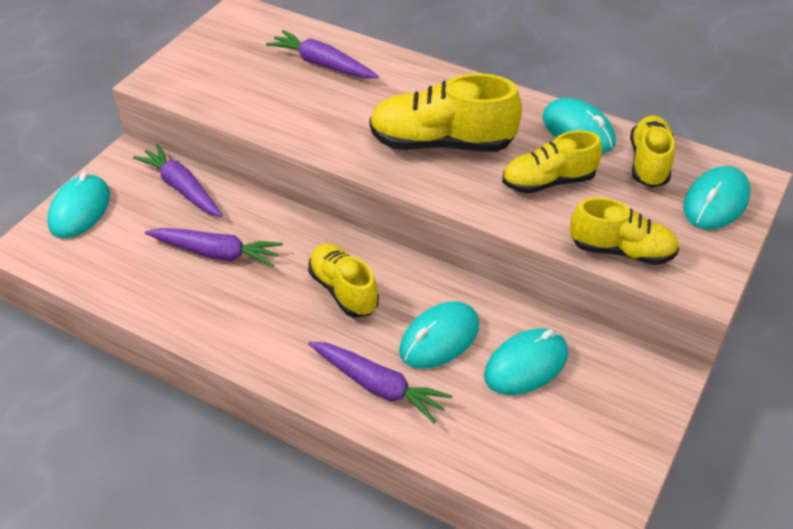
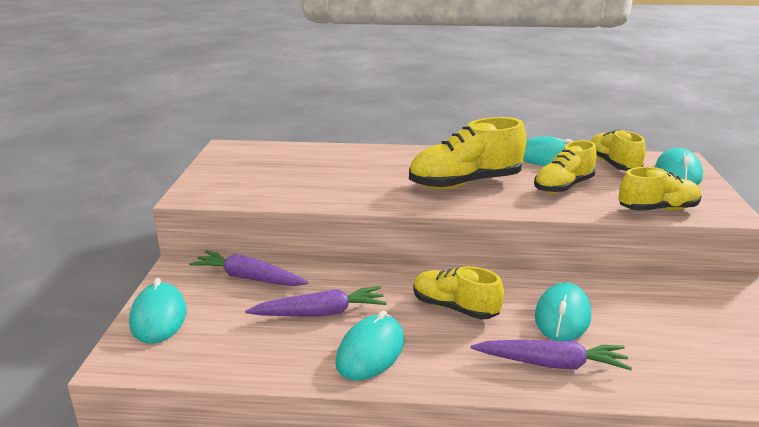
camera: 25 degrees left, 20 degrees down
purple carrot [266,30,379,78] -> none
turquoise mouse [484,328,568,395] -> turquoise mouse moved to [335,310,404,381]

